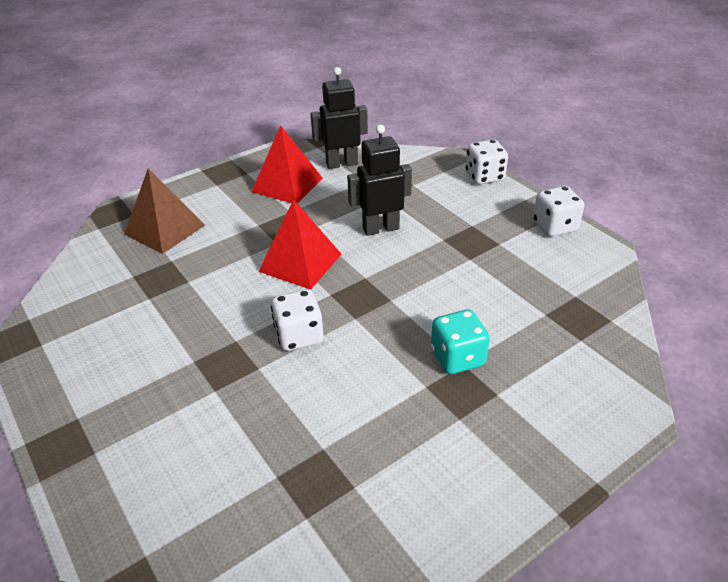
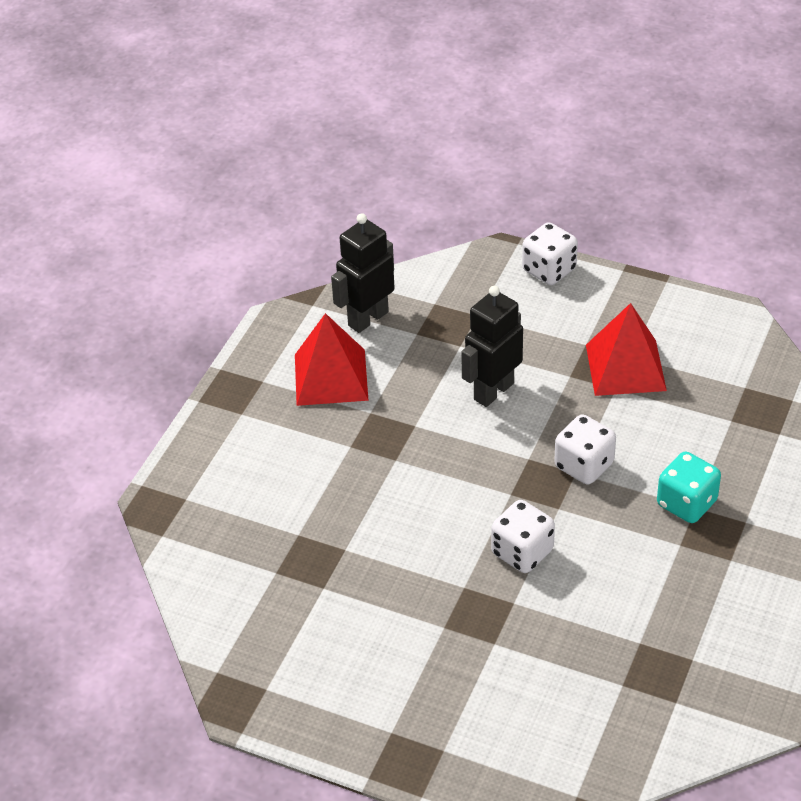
camera: 30 degrees left, 5 degrees up
brown pyramid [124,168,205,254] -> none
red pyramid [259,199,341,290] -> red pyramid moved to [586,303,667,396]
white dice [533,186,585,237] -> white dice moved to [554,414,616,485]

